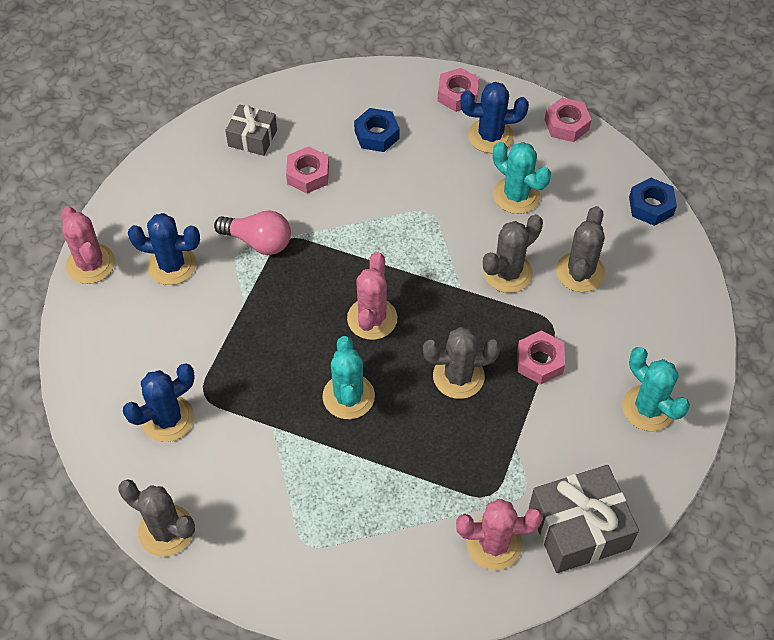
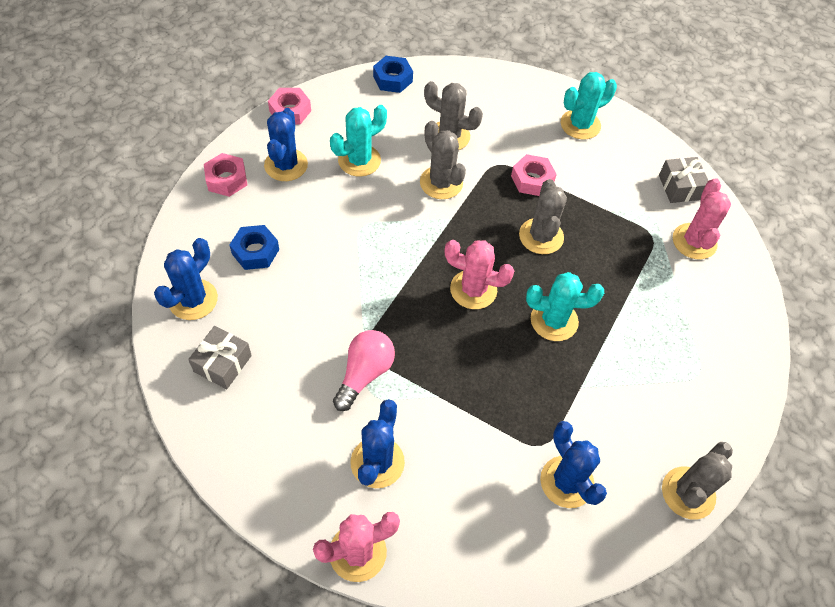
camera: 85 degrees left, 0 degrees up
pink nut [286,146,329,193] -> none
grey gift [529,465,639,573] -> grey gift [659,157,709,203], size x0.60
none -> blue cactus [154,238,218,320]

